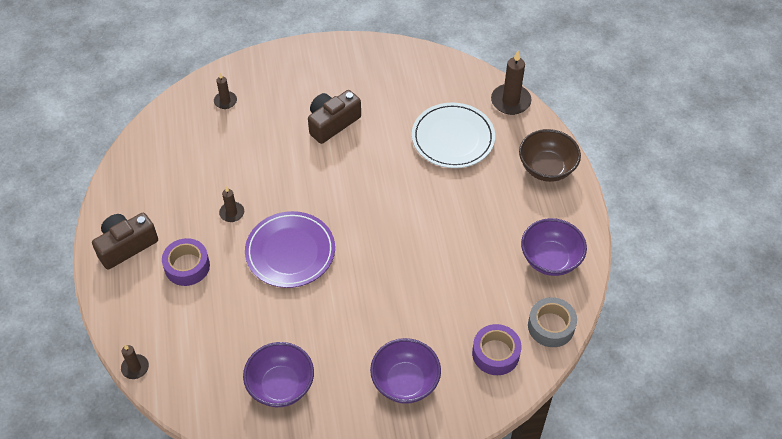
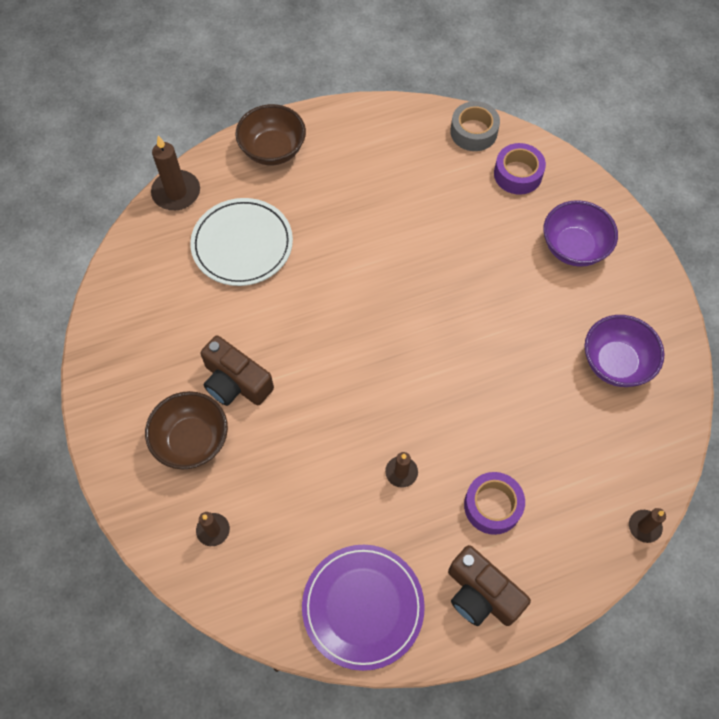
camera: 100 degrees left, 10 degrees up
purple plate [245,211,335,288] -> purple plate moved to [302,545,425,671]
purple bowl [521,218,587,276] -> none
none -> brown bowl [145,391,228,469]

